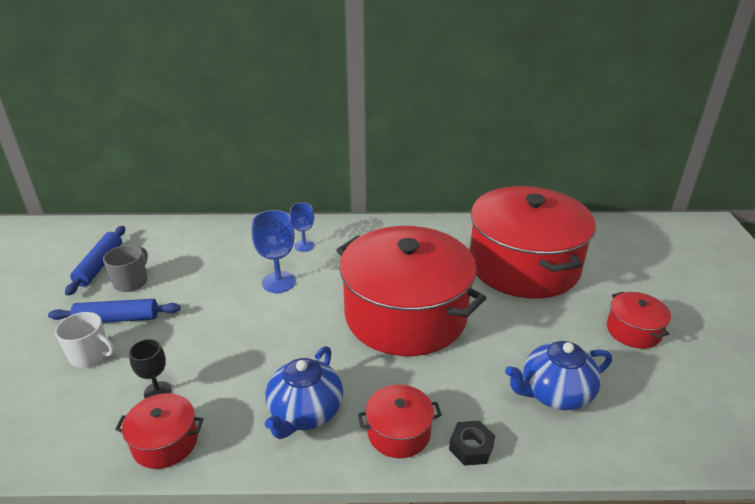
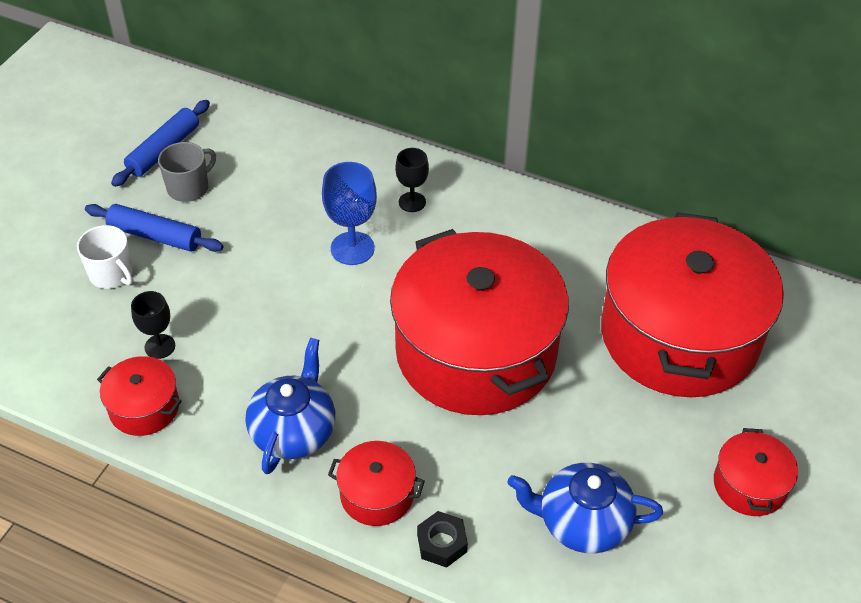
camera: 25 degrees right, 15 degrees up
blue teapot [265,346,343,439] -> blue teapot turned 150 degrees clockwise [245,338,335,474]
blue goblet [290,203,314,252] -> black goblet [395,148,429,212]

